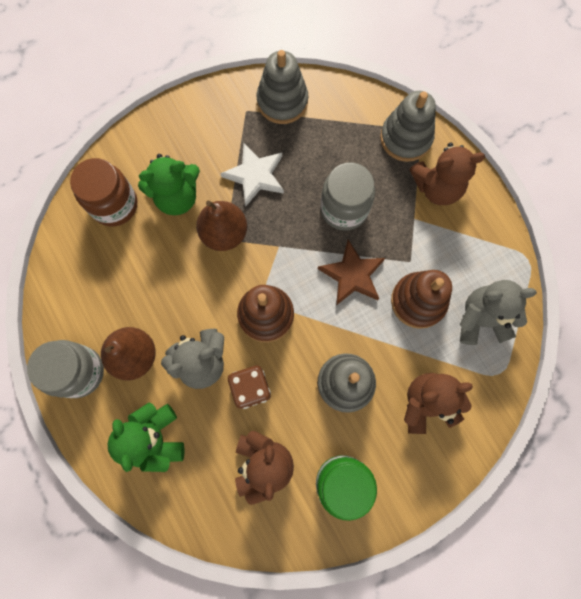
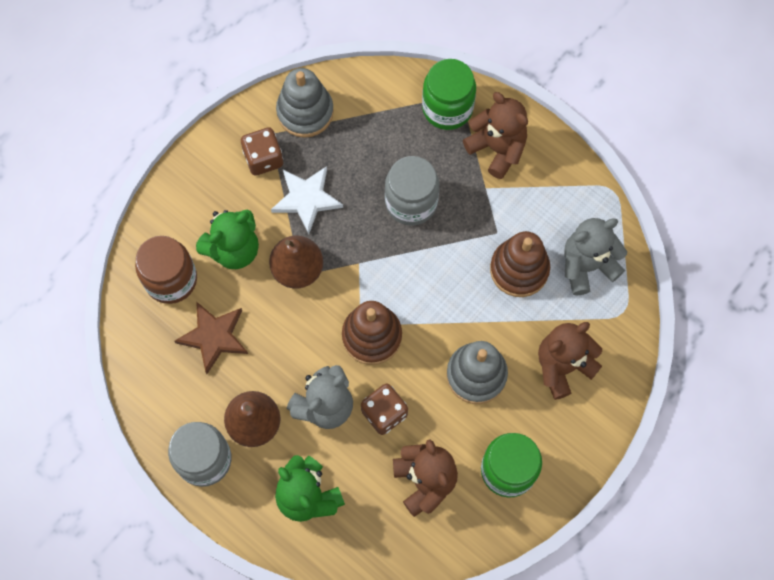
camera: 20 degrees left, 5 degrees down
brown star [318,239,385,306] -> brown star moved to [174,302,248,374]
grey stacking toy [380,91,436,162] -> green jar [422,59,476,130]
brown teddy bear [409,143,485,205] -> brown teddy bear turned 105 degrees counterclockwise [463,92,528,179]
none -> brown dice [241,127,283,176]

